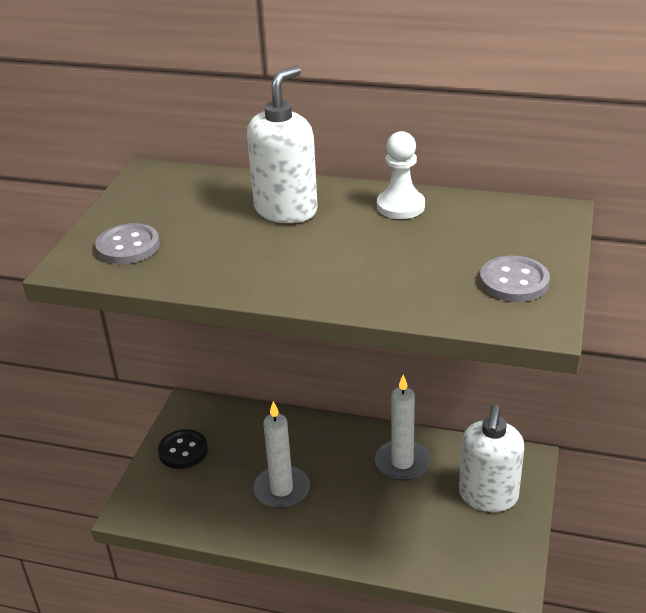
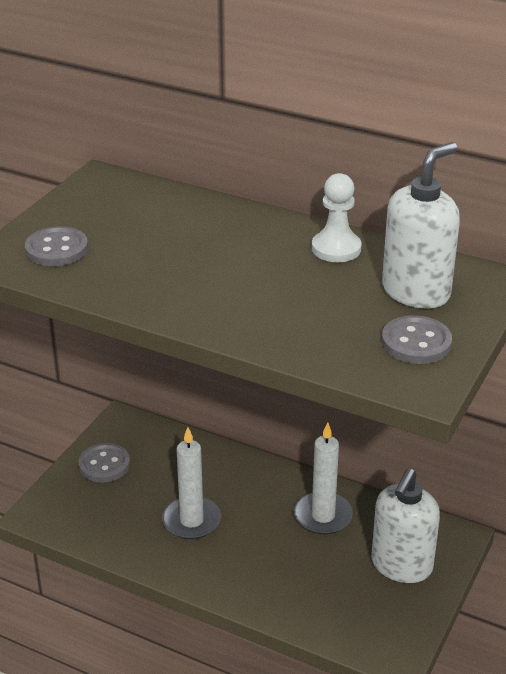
camera: 10 degrees right, 0 degrees up
black button [158,429,208,469] -> grey button [78,443,130,482]
white soap dispenser [247,66,318,223] -> white soap dispenser moved to [382,142,460,309]

